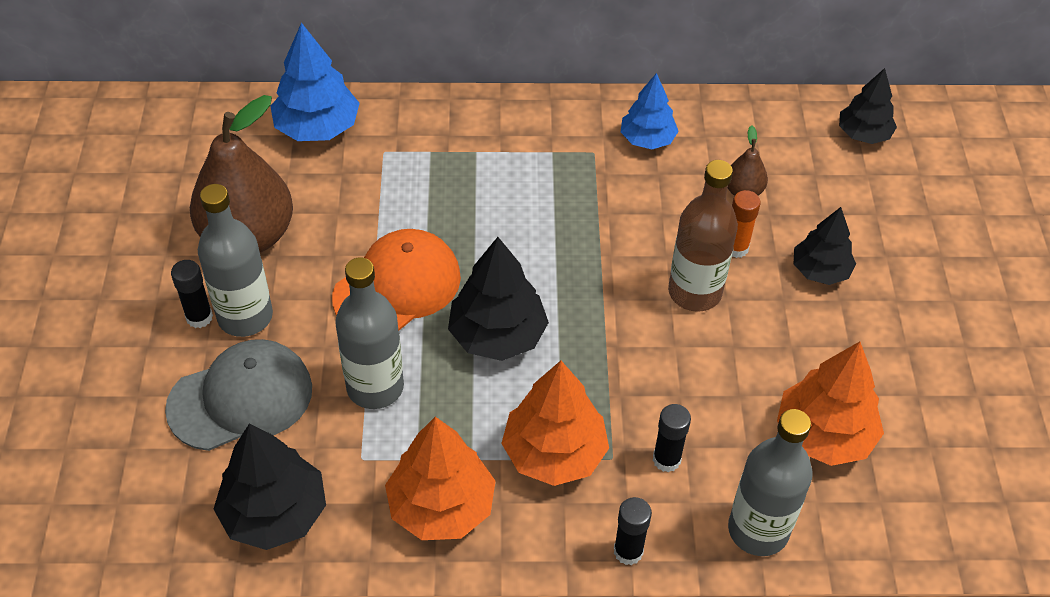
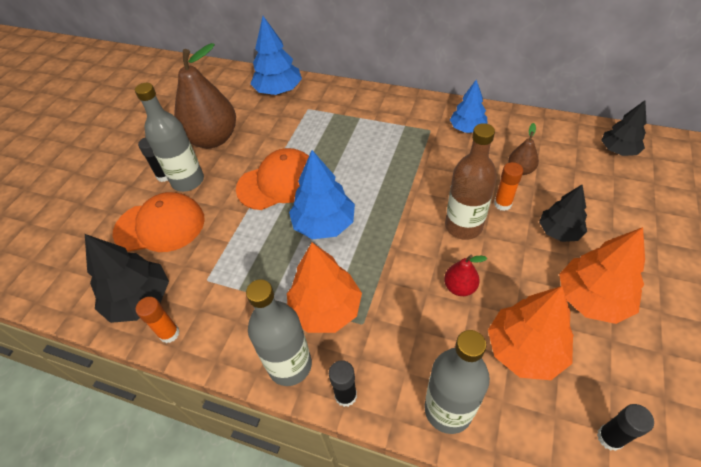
camera: 25 degrees right, 0 degrees up
grey cap [165,339,312,451] -> orange cap [113,192,205,252]
grey bottle [335,257,404,409] -> grey bottle moved to [246,279,312,386]
orange tree [385,417,495,540] -> orange tree moved to [559,227,645,324]
black tree [448,237,549,361] -> blue tree [289,150,355,239]
black glue stick [653,404,691,472] -> black glue stick moved to [597,404,654,451]
none -> orange glue stick [136,297,180,343]
none -> red pear [444,255,487,296]

